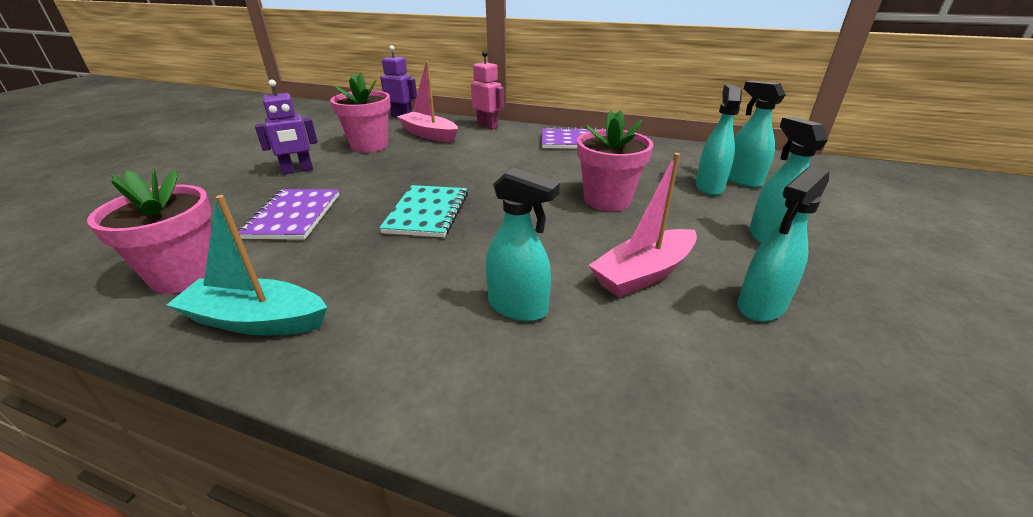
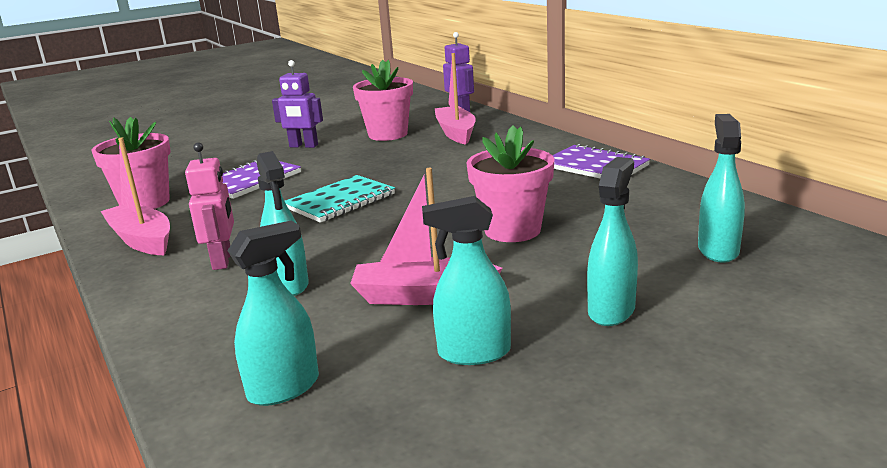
camera: 40 degrees right, 10 degrees down
turquoise boat [167,195,327,336] -> pink boat [100,137,170,255]
pink robot [471,51,504,130] -> pink robot moved to [185,142,234,270]
turquoise spray bottle [695,84,742,196] -> turquoise spray bottle moved to [228,221,319,406]

